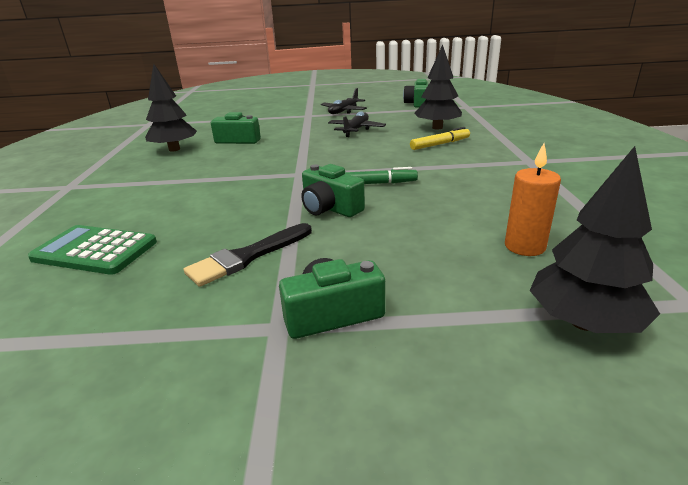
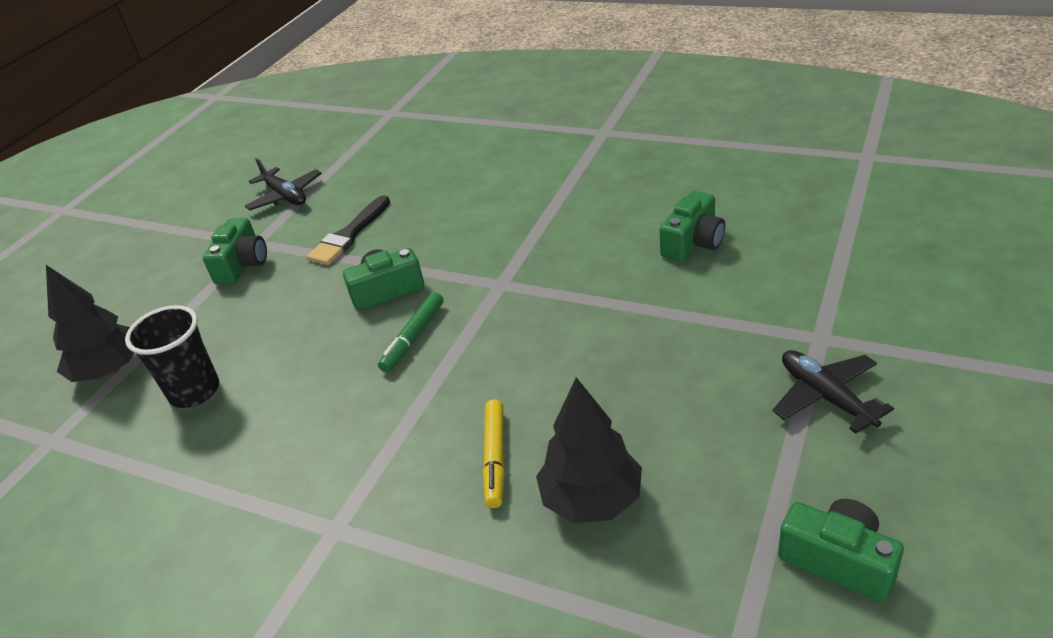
camera: 120 degrees right, 10 degrees up
green calculator [28,225,157,275] -> none
black tree [145,64,197,152] -> none
black brush [184,223,312,287] -> black brush turned 135 degrees counterclockwise [307,195,390,265]
black plane [328,111,386,137] -> black plane moved to [245,158,322,210]
orange candle [505,144,561,256] -> black cup [125,305,219,408]

